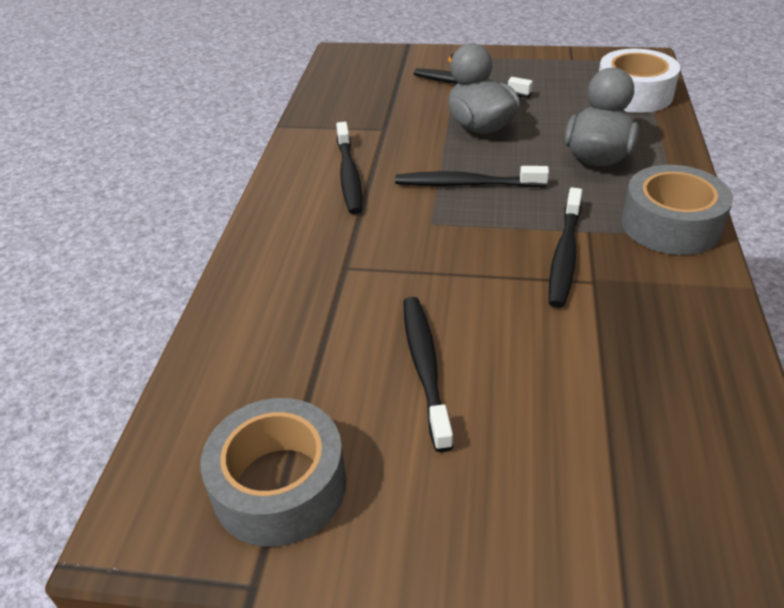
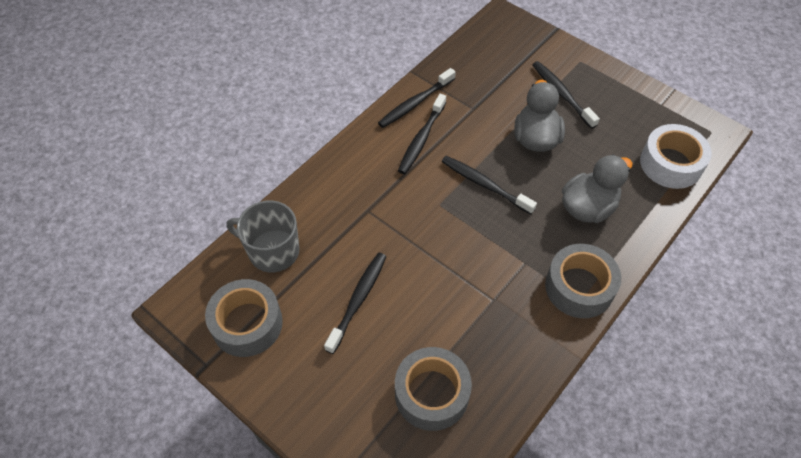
camera: 30 degrees right, 15 degrees up
black toothbrush [549,188,582,308] -> black toothbrush moved to [378,68,456,128]
none -> grey mug [226,201,300,272]
none -> grey tape [395,347,472,431]

